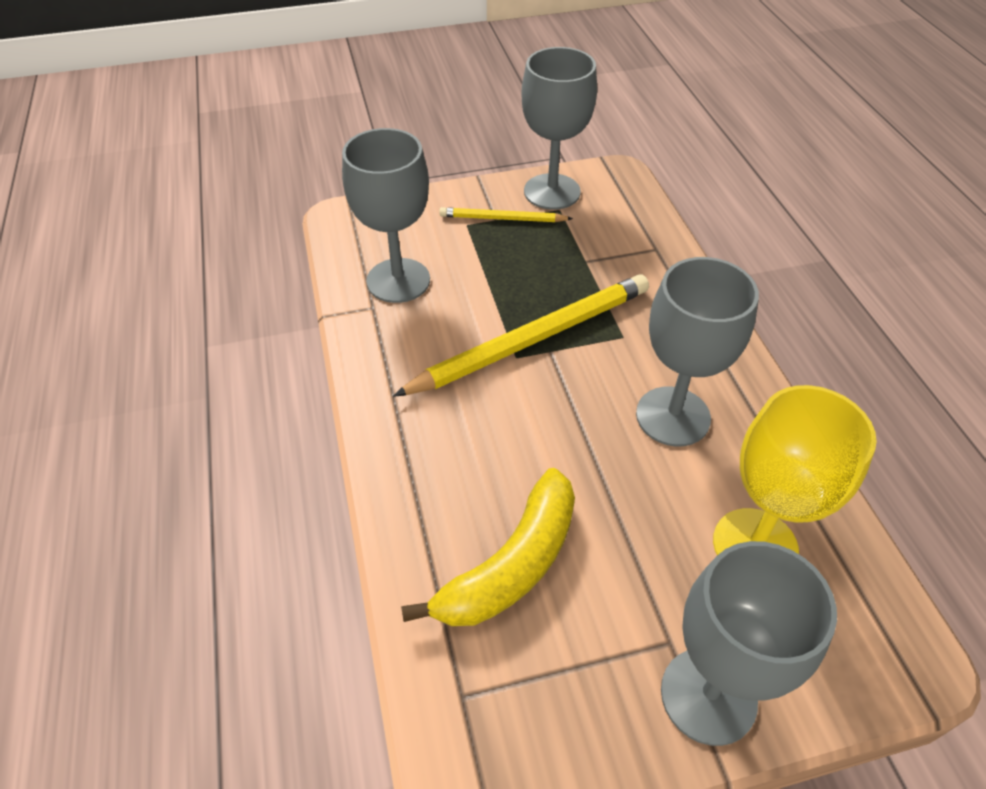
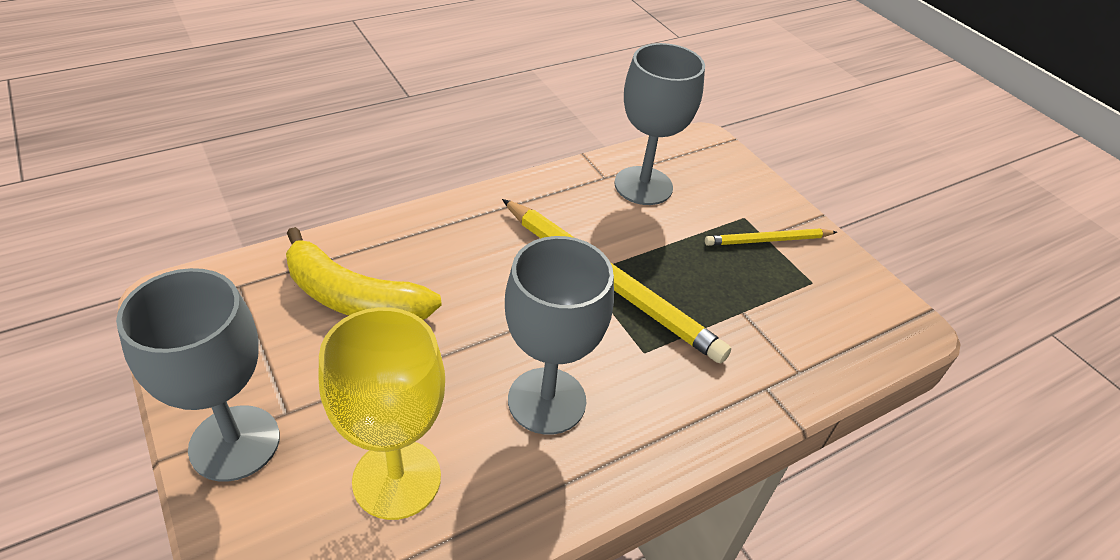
camera: 70 degrees right, 5 degrees down
yellow pencil [439,207,573,222] -> yellow pencil turned 90 degrees counterclockwise [705,229,837,246]
grey goblet [521,47,597,210] -> none

